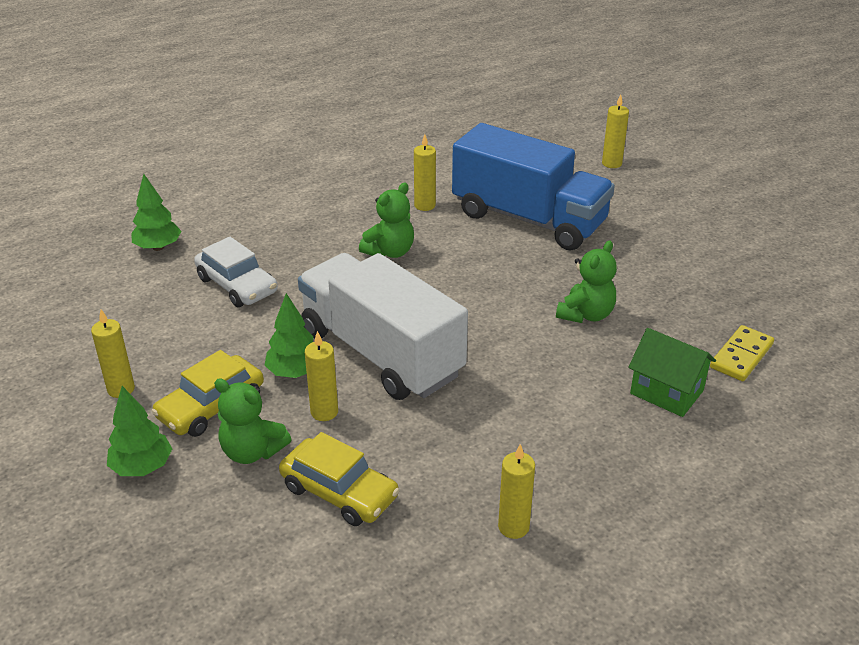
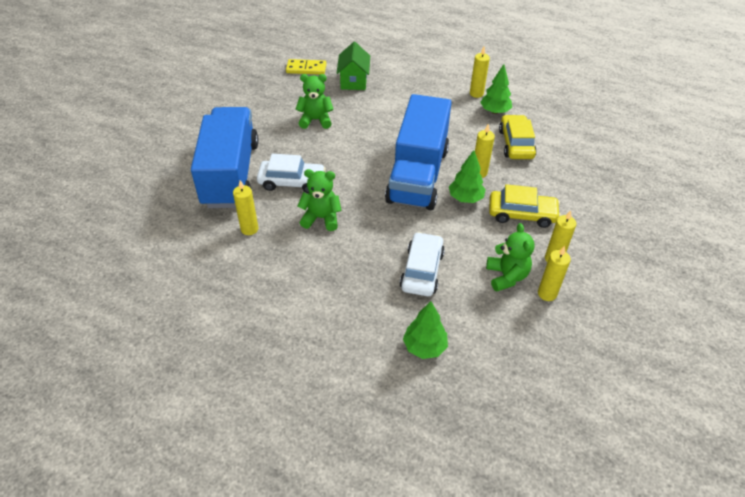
camera: 125 degrees left, 10 degrees up
green tree [107,386,172,476] -> green tree moved to [480,64,512,114]
green teddy bear [214,378,292,464] -> green teddy bear moved to [486,223,535,292]
white truck [298,253,468,400] -> blue truck [385,94,452,210]
yellow candle [602,94,629,168] -> yellow candle moved to [538,246,571,301]
none -> white car [257,154,326,193]

